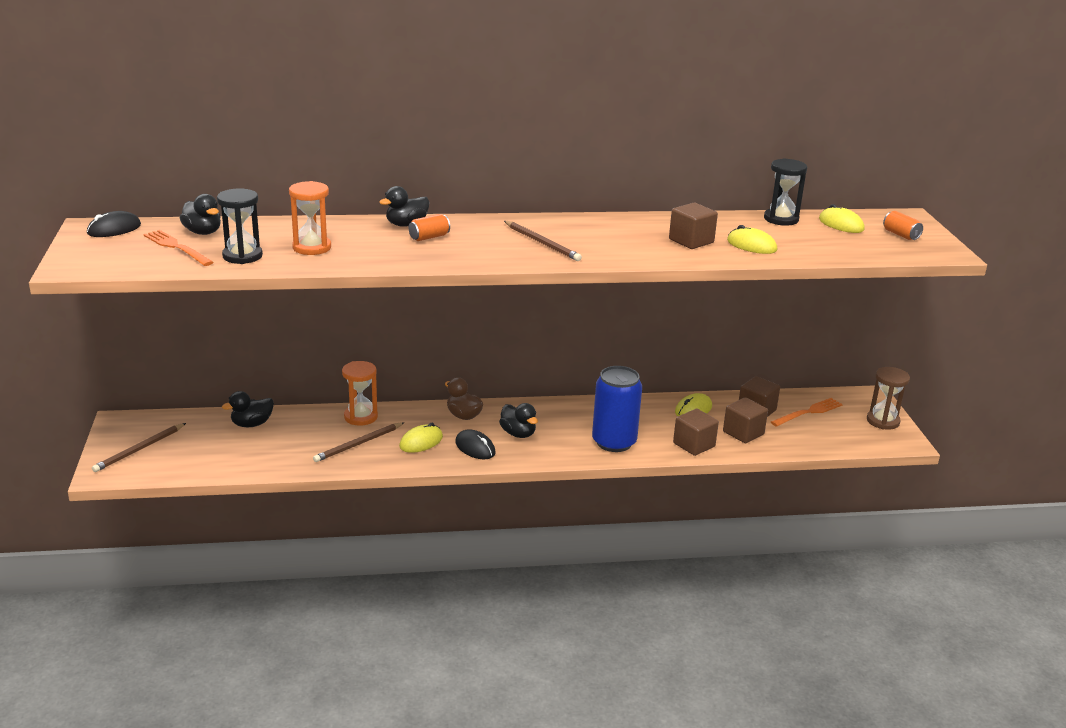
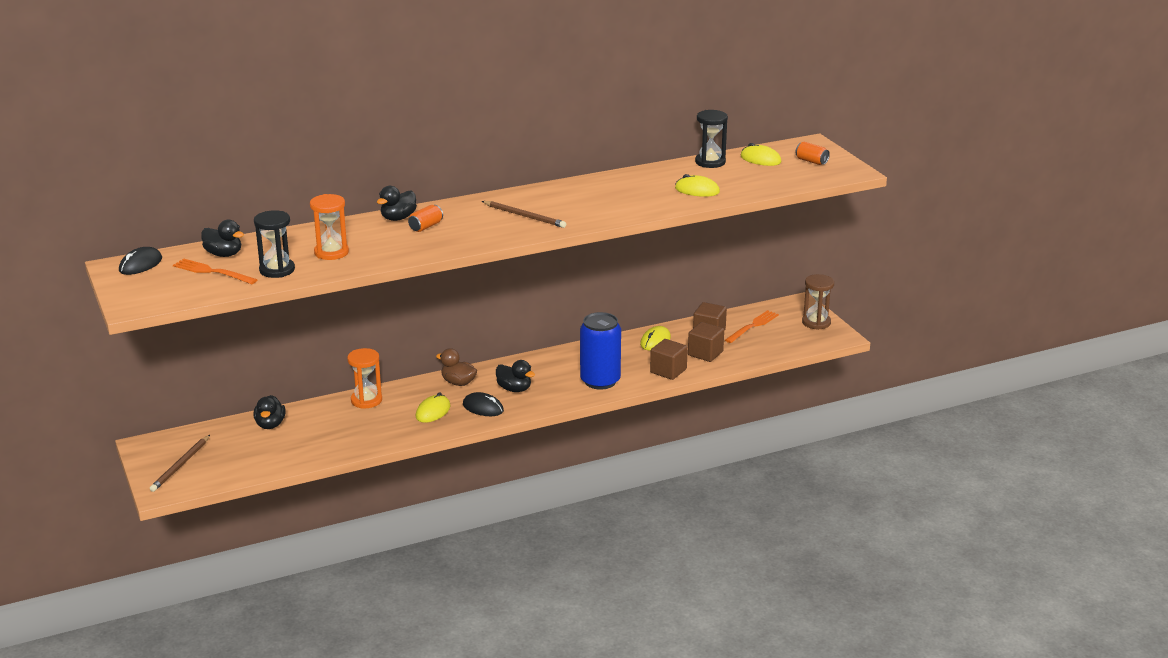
camera: 15 degrees left, 0 degrees up
black duck [222,391,274,427] -> black duck turned 45 degrees counterclockwise [253,395,286,429]
brown pencil [313,422,405,462] -> none
brown cube [669,203,718,249] -> none

